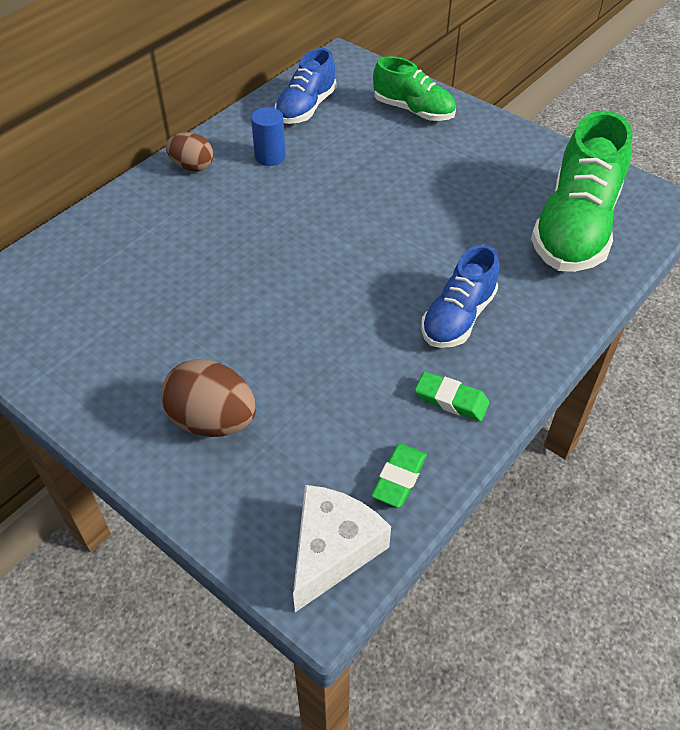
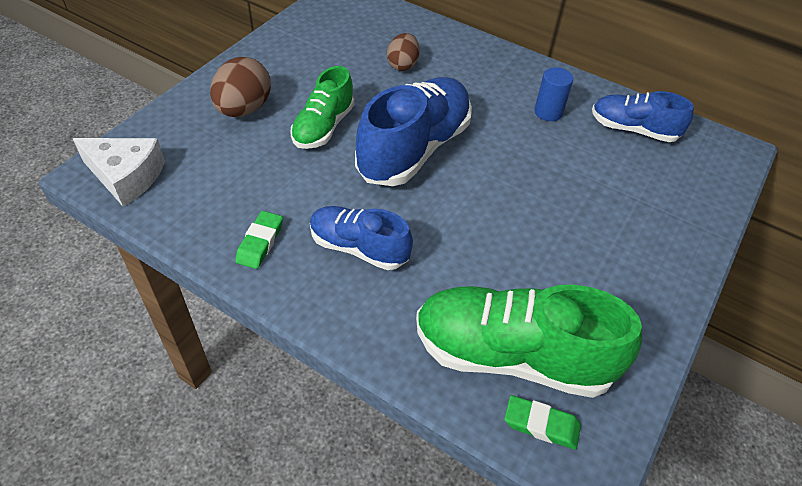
camera: 80 degrees right, 0 degrees up
brown egg [166,132,213,172] -> brown egg moved to [387,33,420,71]
green eraser [371,444,427,508] -> green eraser moved to [504,395,581,450]
green shoe [373,56,456,121] -> green shoe moved to [290,66,354,149]
none -> blue shoe [355,77,472,186]

